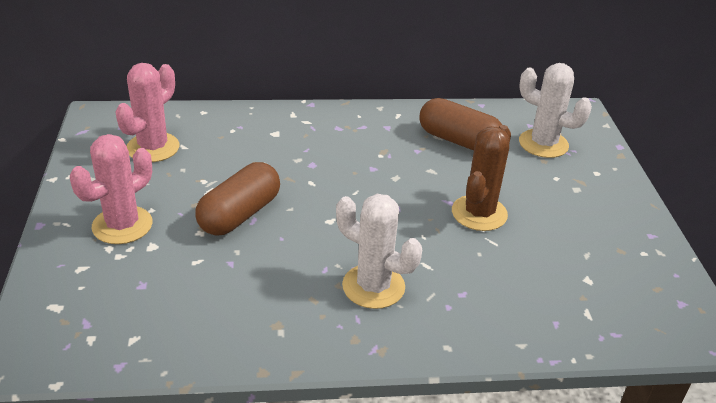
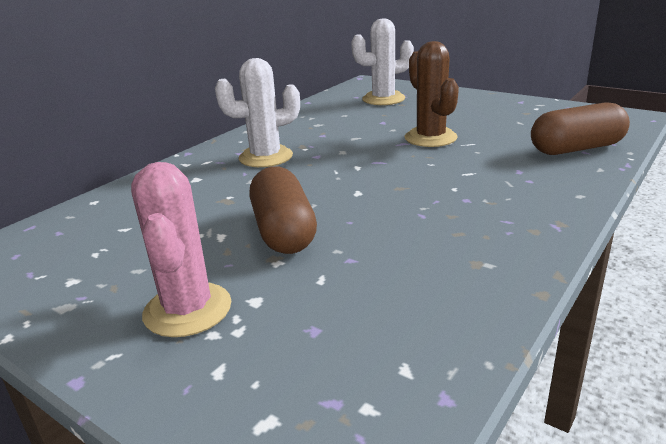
camera: 45 degrees left, 10 degrees down
pink cactus [115,63,180,162] -> none
white cactus [336,194,422,309] -> white cactus moved to [215,58,300,167]
brown capsule [419,98,502,151] -> brown capsule moved to [531,102,630,155]

